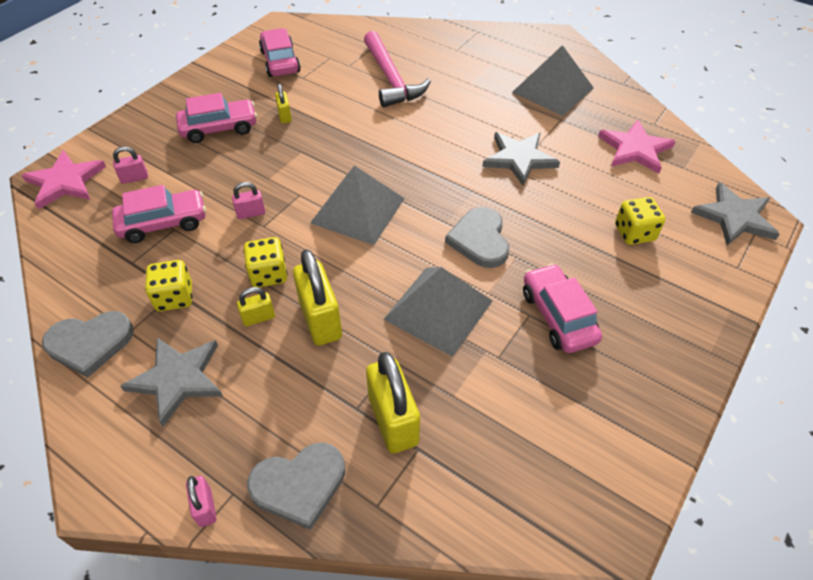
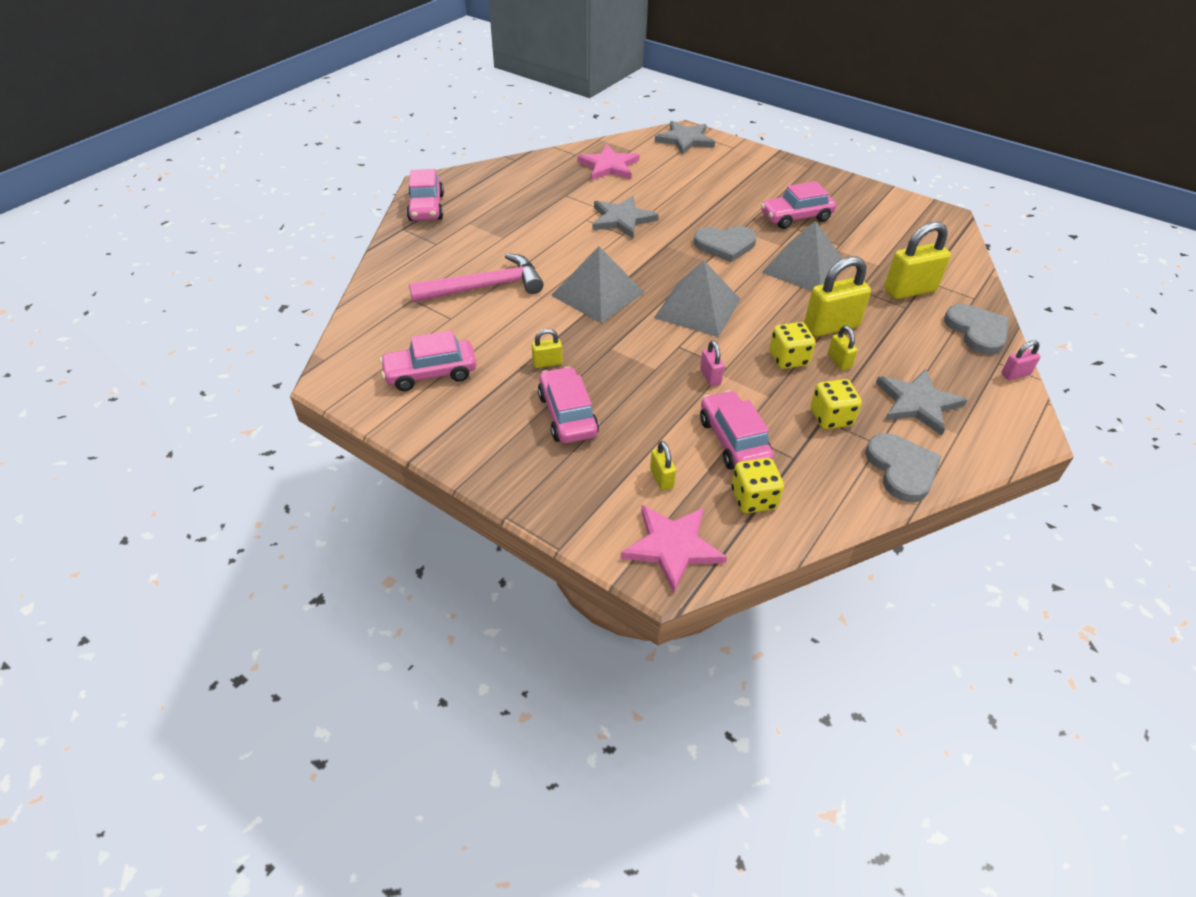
camera: 90 degrees left, 5 degrees down
pink padlock [113,147,148,184] -> yellow padlock [650,441,676,491]
grey pyramid [512,45,594,116] -> grey pyramid moved to [551,246,645,323]
yellow dice [615,197,665,245] -> yellow dice moved to [731,458,784,513]
none -> pink car [407,169,444,221]

